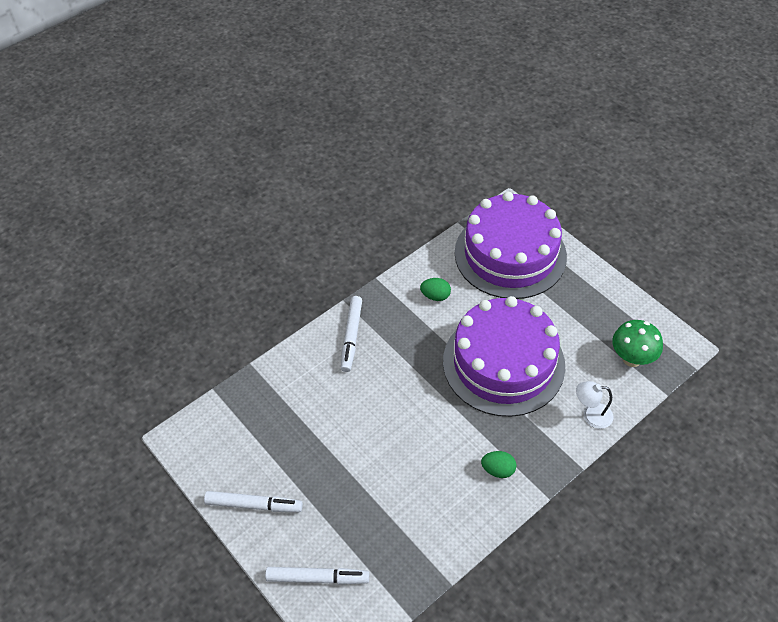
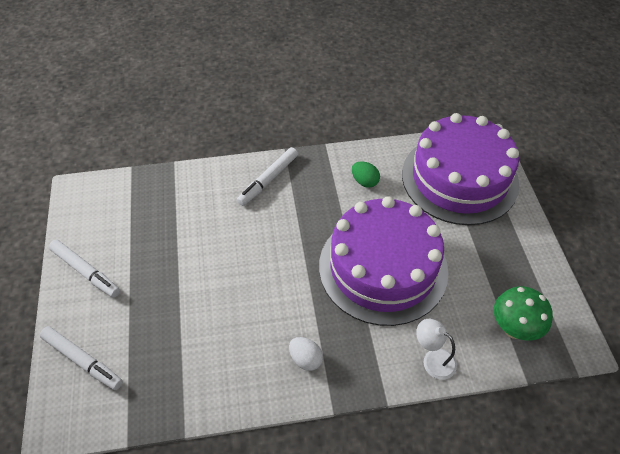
camera: 30 degrees right, 0 degrees up
green egg [481,451,517,478] -> white egg [289,337,323,371]

